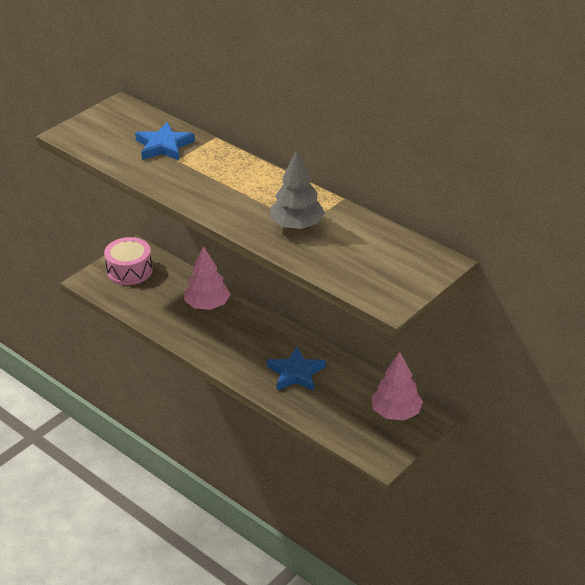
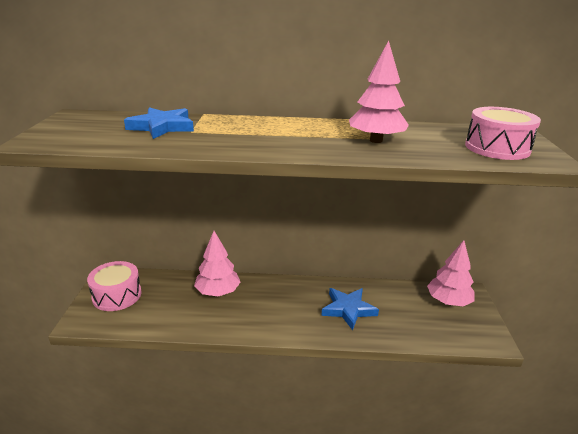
camera: 40 degrees left, 10 degrees down
grey tree [270,151,325,229] -> pink tree [349,41,409,143]
none -> pink drum [465,107,541,160]

